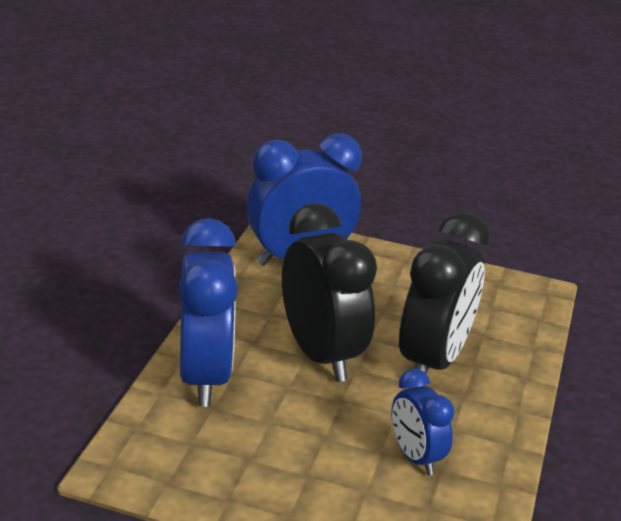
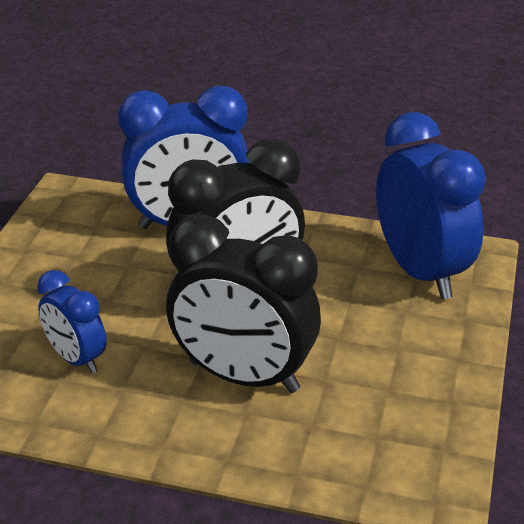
camera: 90 degrees right, 5 degrees up
blue clock [391,369,455,476] -> blue clock turned 105 degrees counterclockwise [37,270,107,374]

